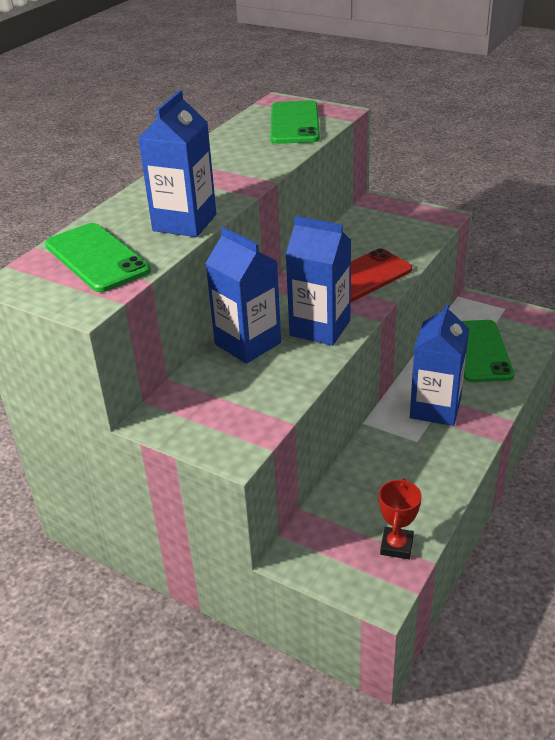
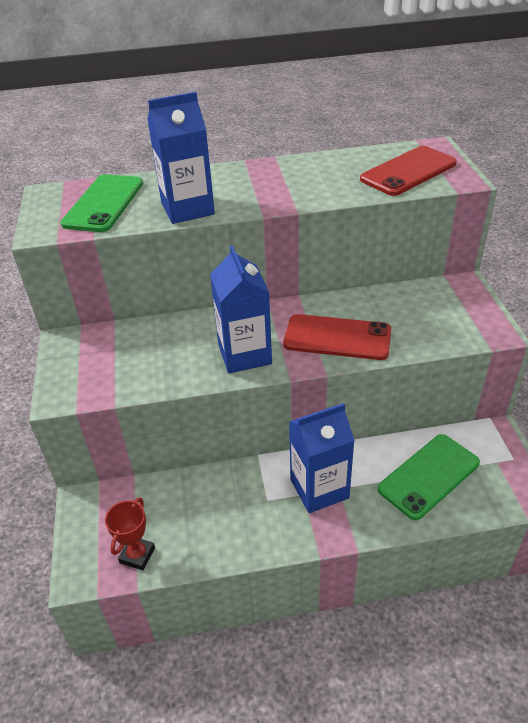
camera: 50 degrees right, 5 degrees up
blue carton [205,227,281,364] -> none
green phone [270,100,320,144] -> red phone [360,146,457,196]
red trophy [379,478,421,559] -> red trophy turned 45 degrees counterclockwise [105,497,155,570]

